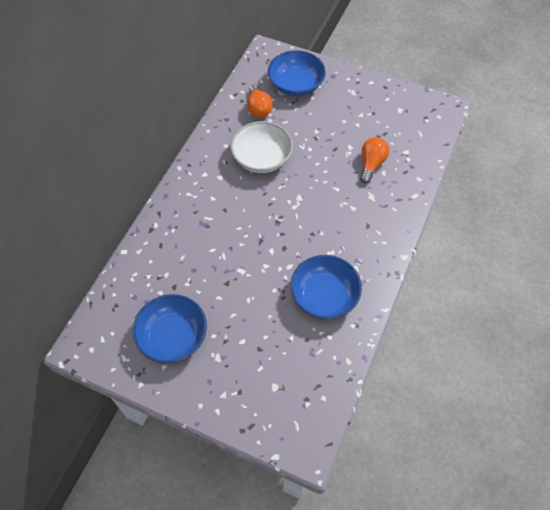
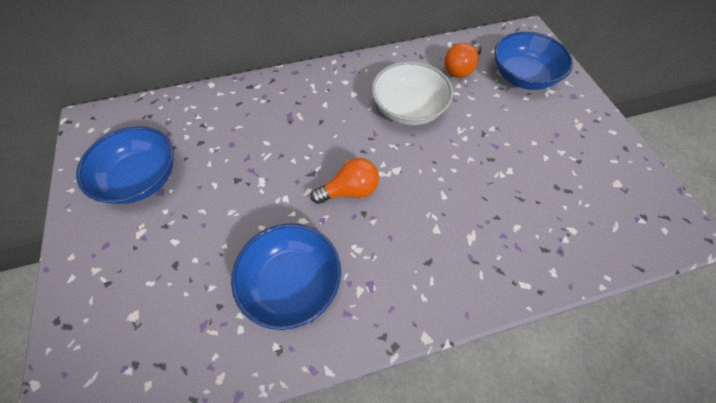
camera: 50 degrees right, 0 degrees up
orange light bulb [360,137,389,183] -> orange light bulb moved to [310,158,379,204]

